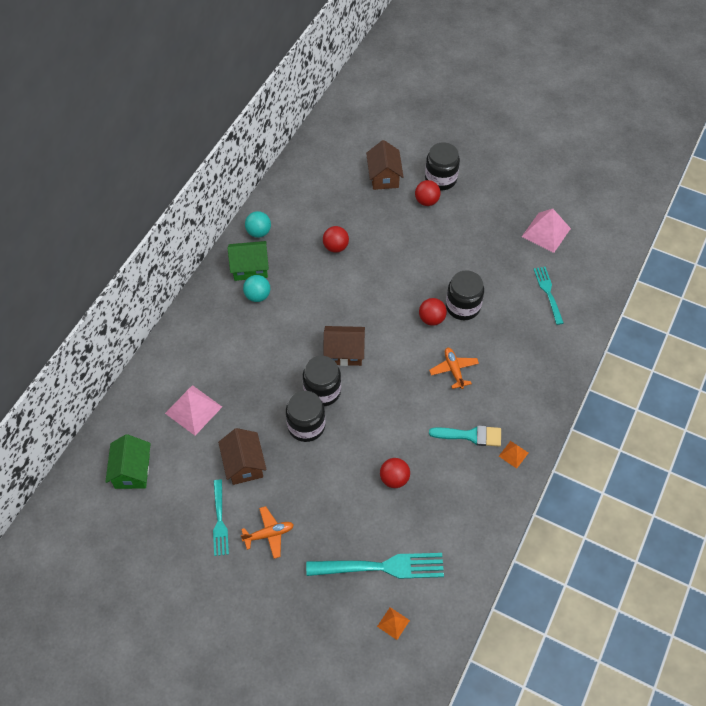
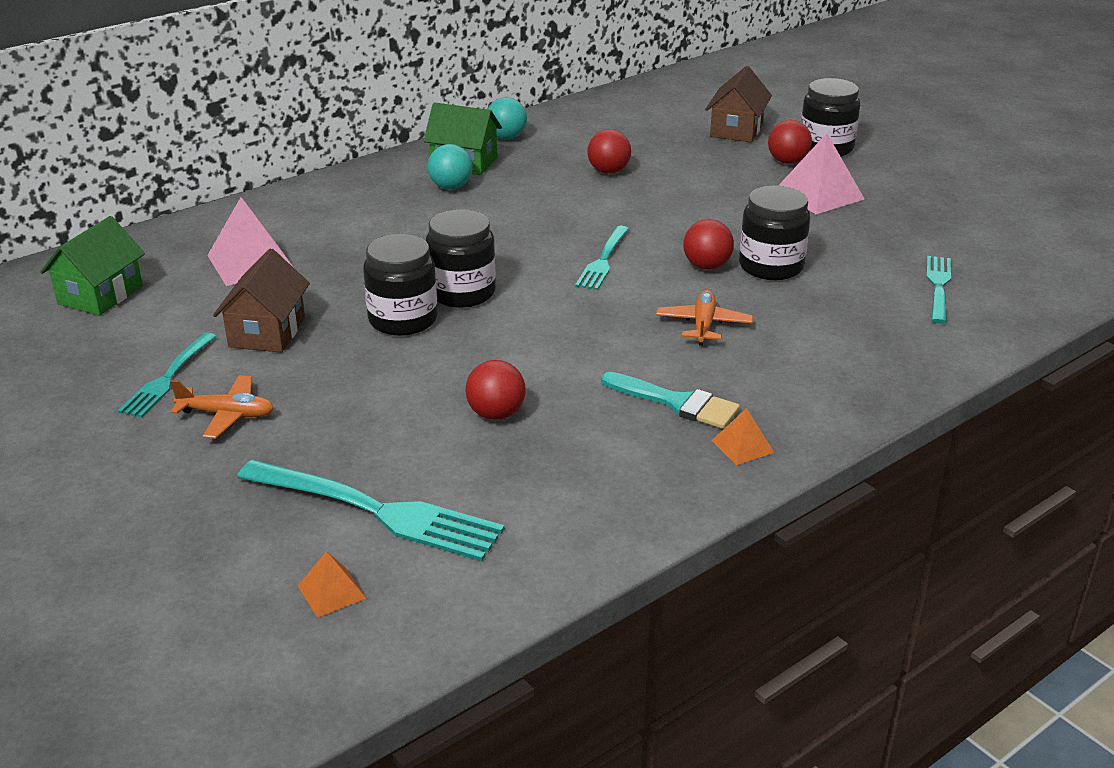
camera: 25 degrees right, 25 degrees down
brown house [323,326,365,366] -> none
pink pyramid [522,209,571,253] -> pink pyramid moved to [778,133,864,214]
none -> turquoise fork [575,226,629,290]

